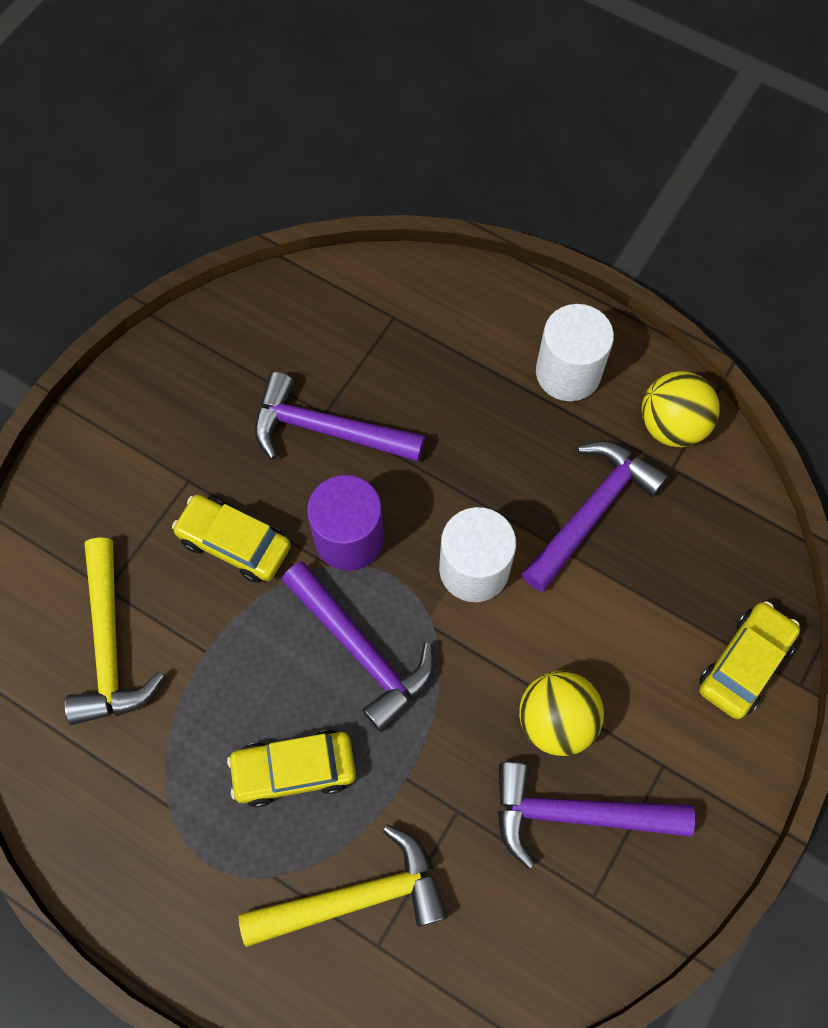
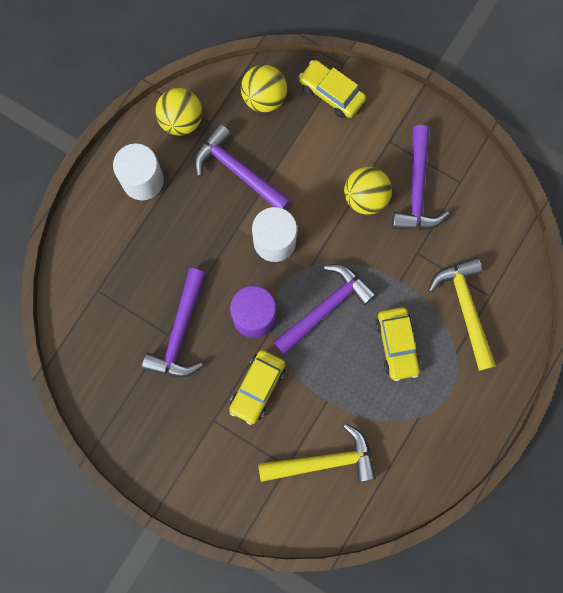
camera: 90 degrees left, 10 degrees up
none -> yellow ball [241,65,287,112]

